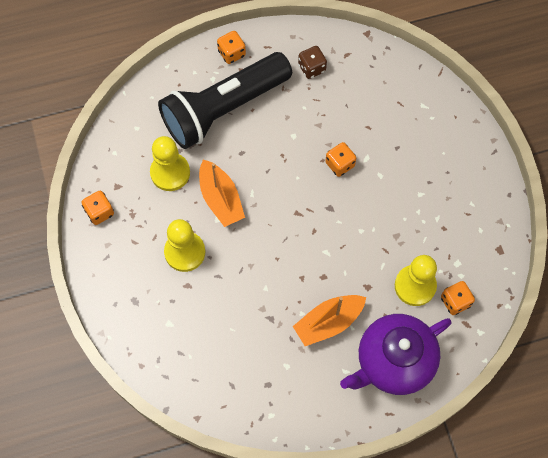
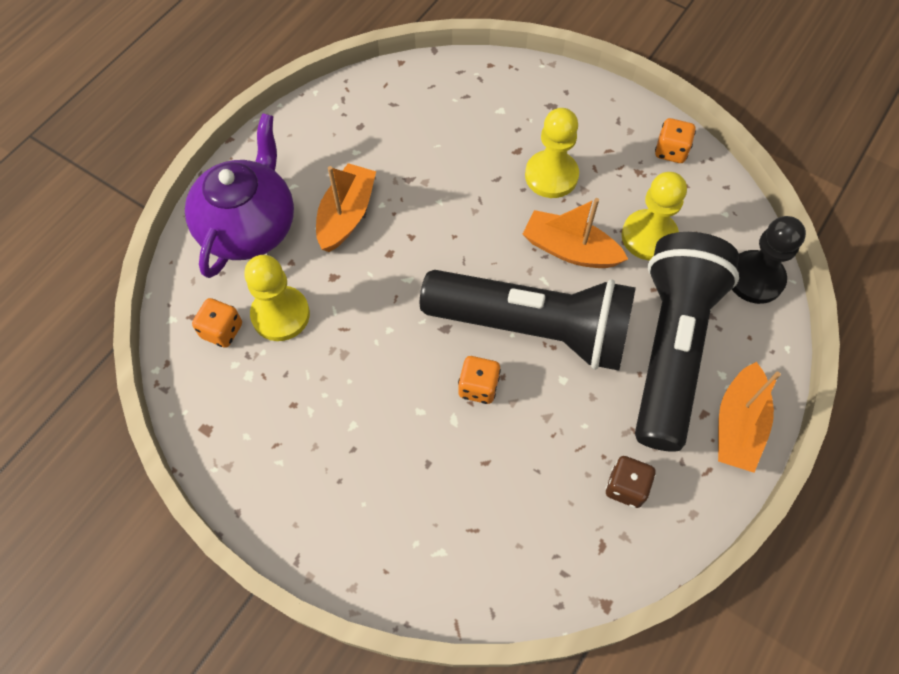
camera: 140 degrees right, 5 degrees down
orange dice [217,31,246,64] -> orange boat [718,362,781,473]
none -> black flashlight [420,270,636,371]
none -> black pawn [732,216,806,304]

